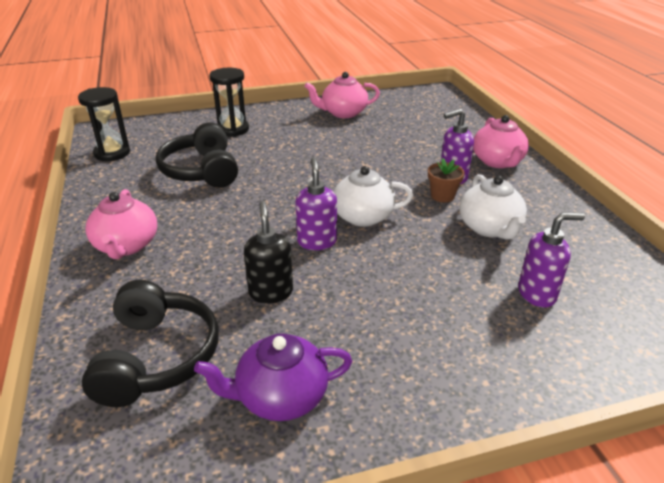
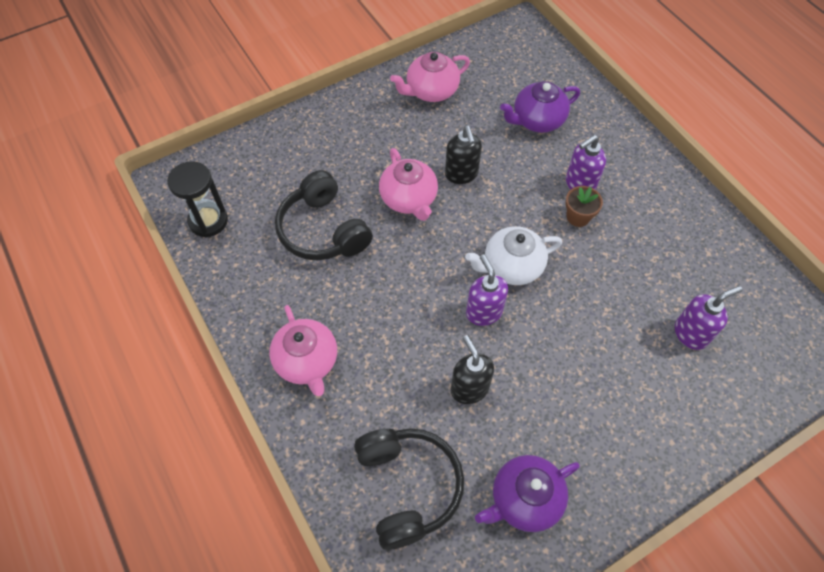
camera: 15 degrees left, 25 degrees up
black hourglass [209,68,249,137] -> none
white teapot [460,174,527,240] -> none
pink teapot [473,115,529,168] -> pink teapot moved to [379,148,438,221]
none -> black soap dispenser [445,126,482,184]
none -> purple teapot [500,81,580,133]

